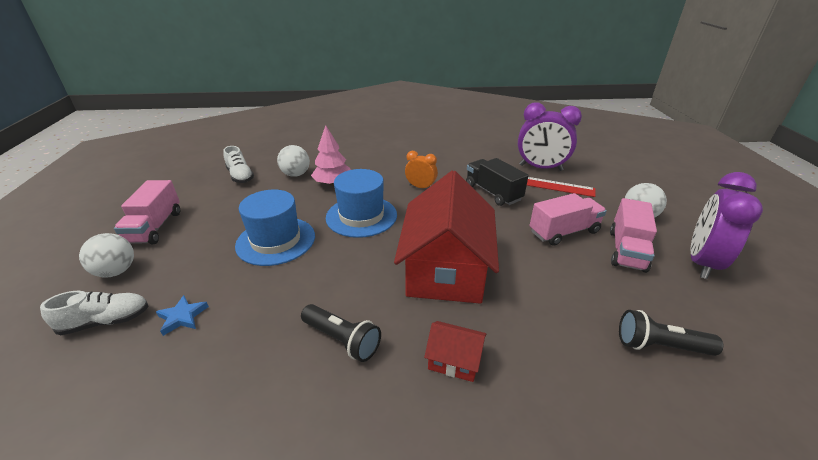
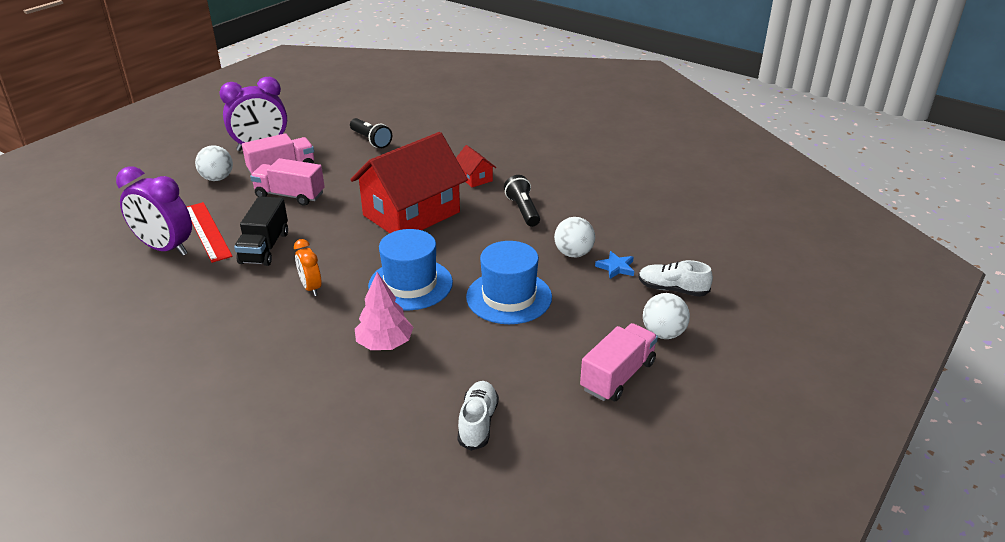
camera: 140 degrees left, 0 degrees up
white ball [277,145,310,177] -> white ball moved to [554,217,595,258]
purple clock [518,102,582,171] -> purple clock turned 150 degrees clockwise [116,166,192,256]

